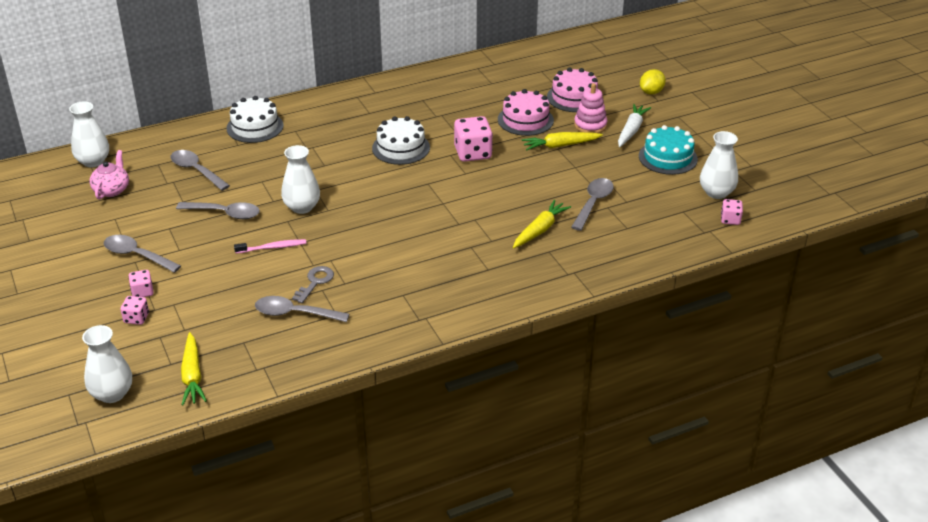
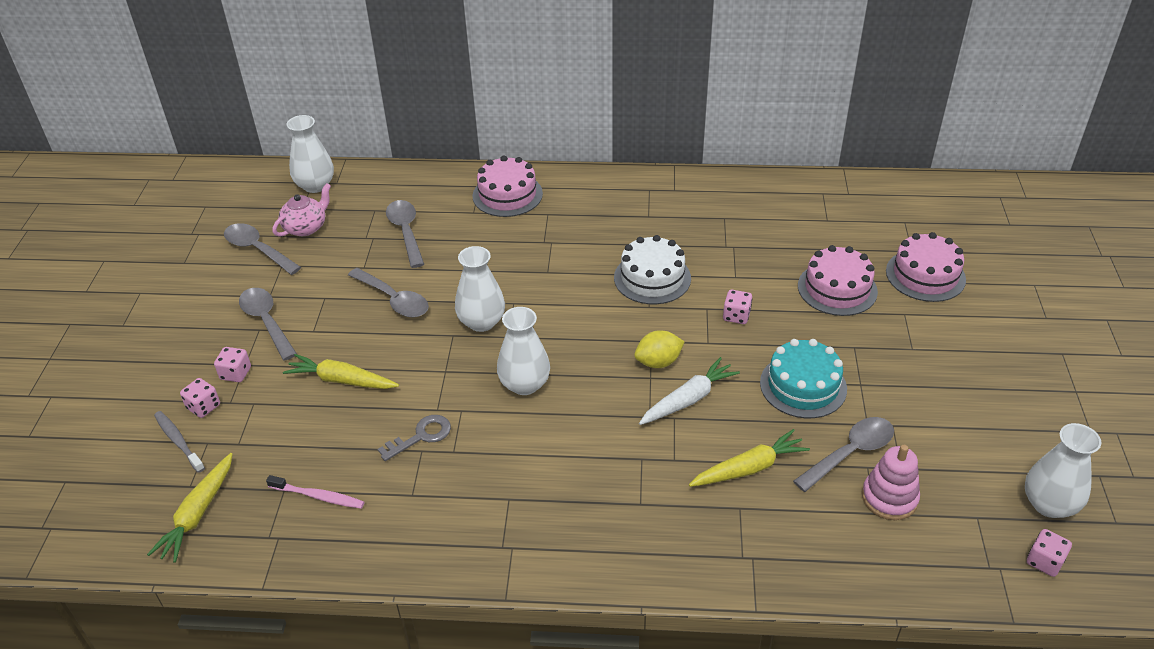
camera: 30 degrees right, 5 degrees up
white vase [82,325,132,403] -> white vase moved to [497,307,550,395]
white cake [226,96,284,143] -> pink cake [473,156,543,217]
pink toothbrush [234,239,306,254] -> pink toothbrush moved to [266,475,365,509]
grey spoon [255,296,349,322] -> grey spoon moved to [224,223,301,275]
pink dice [454,116,493,162] -> pink dice [723,290,752,324], size x0.54
yellow carrot [522,132,603,150] -> yellow carrot moved to [283,354,399,389]
pink stacking toy [574,83,608,133] -> pink stacking toy moved to [862,445,920,520]
white carrot [618,104,651,147] -> white carrot moved to [639,357,740,425]
turquoise cake [639,125,698,175] -> turquoise cake moved to [760,339,847,418]
yellow lemon [640,69,666,94] -> yellow lemon moved to [634,330,685,368]
none -> grey toothbrush [154,411,205,473]

